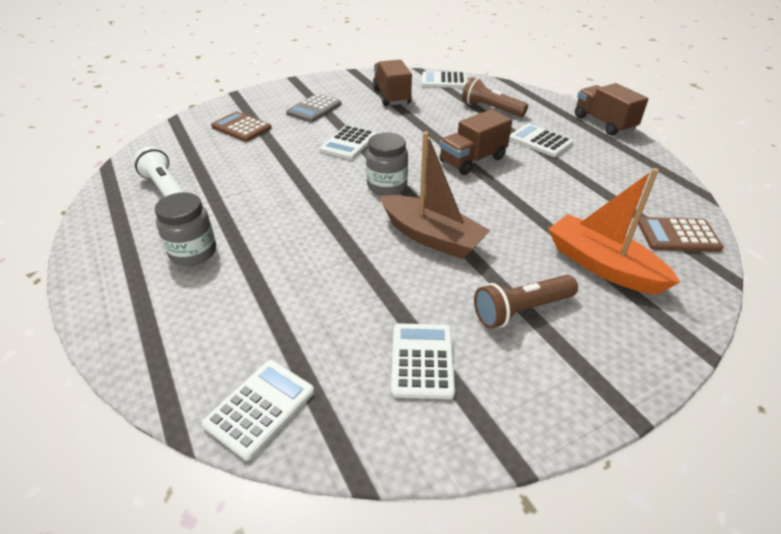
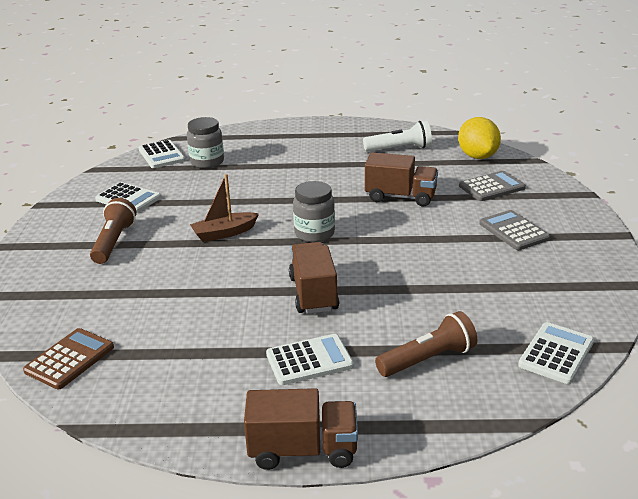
camera: 120 degrees right, 10 degrees down
grey jar [155,192,216,266] -> grey jar moved to [187,117,224,169]
brown calculator [211,112,272,142] -> grey calculator [459,171,526,201]
white calculator [320,125,376,160] -> none
brown truck [373,60,412,106] -> brown truck moved to [365,152,438,207]
brown boat [380,132,491,259] -> brown boat [190,174,259,242], size x0.66
orange boat [548,168,680,295] -> none
none -> yellow lemon [458,117,501,159]

